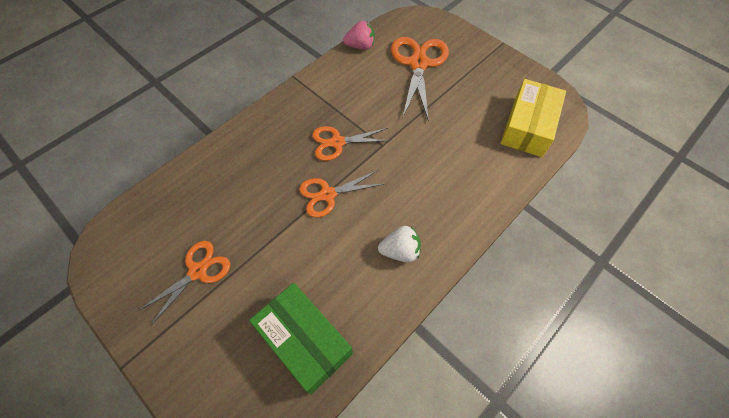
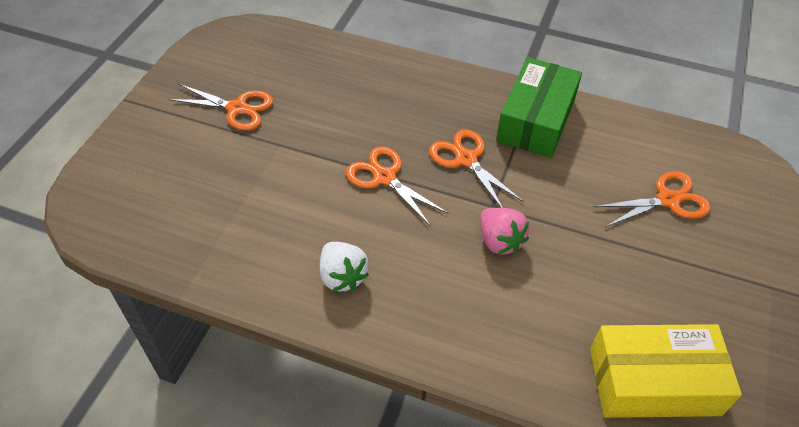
camera: 65 degrees right, 10 degrees down
green box [249,283,353,394] -> green box moved to [496,57,582,158]
pink strawberry [343,21,375,50] -> pink strawberry moved to [480,208,529,255]
orange scissors [391,37,449,122] -> orange scissors [594,171,711,227], size x0.63

